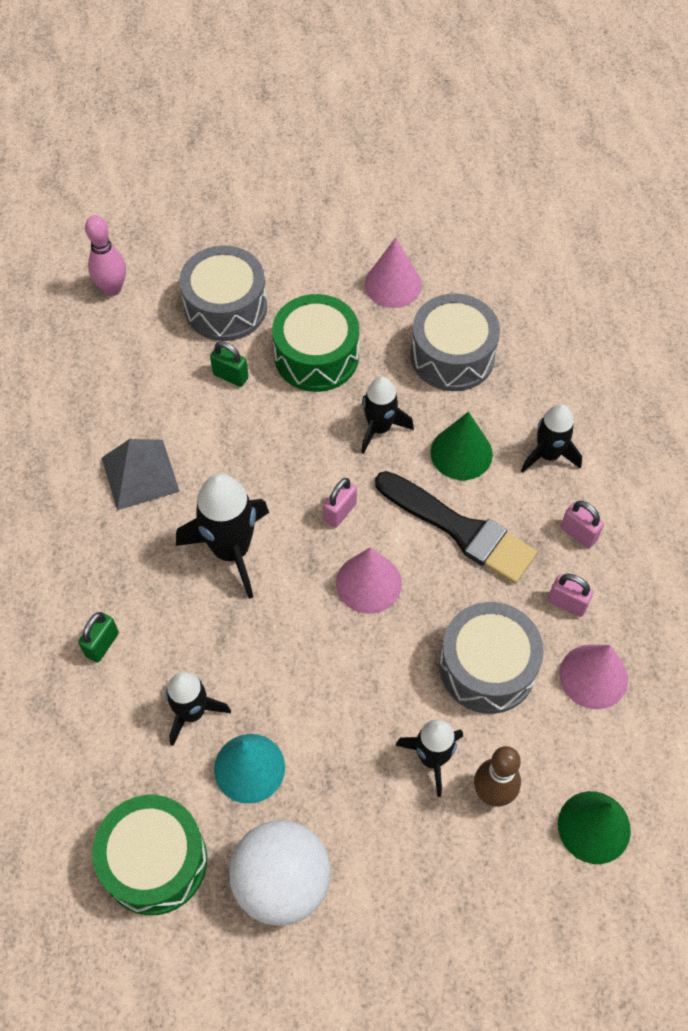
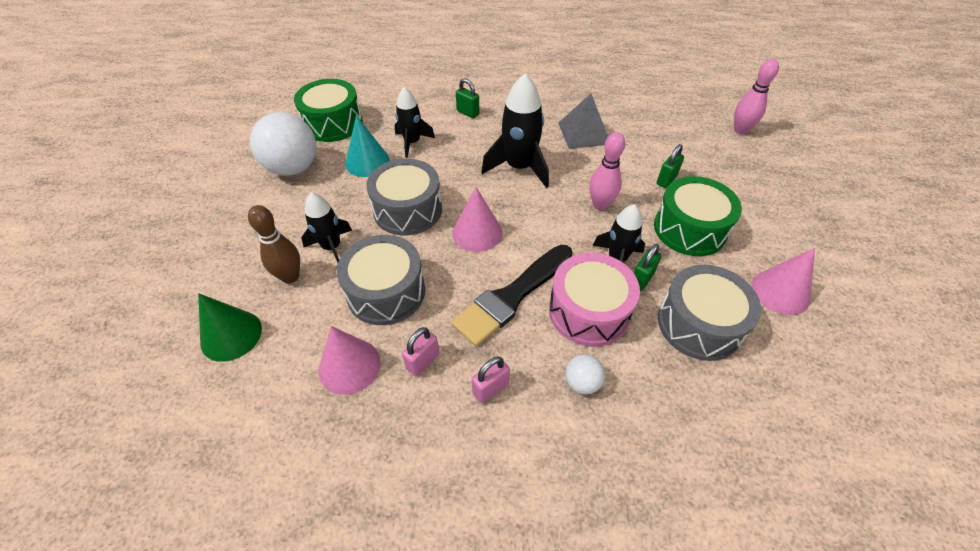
camera: 100 degrees right, 10 degrees down
grey drum [179,246,267,341] -> grey drum moved to [366,159,442,235]
pink padlock [323,478,357,528] -> none
green cone [430,412,493,480] -> pink drum [549,253,640,347]
black rocket [521,404,582,473] -> white ball [565,354,605,394]
none -> pink bowling pin [589,132,625,210]
none -> green padlock [634,244,662,291]

